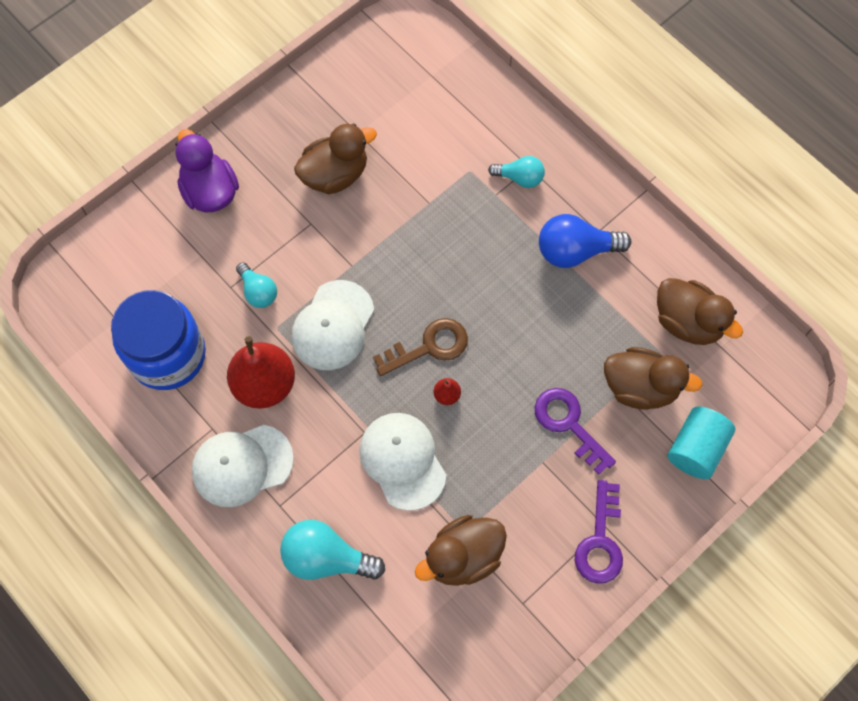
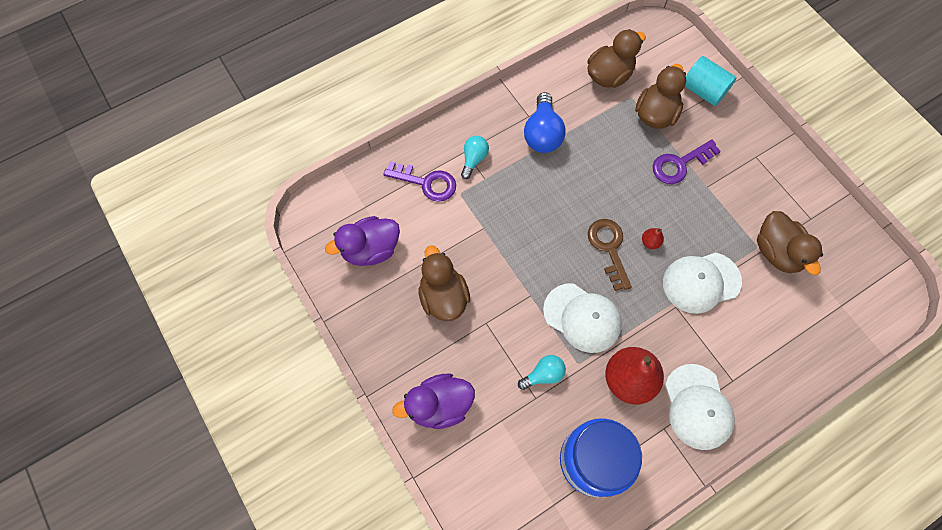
camera: 80 degrees left, 0 degrees up
turquoise light bulb [280,520,385,580] -> none
purple key [575,480,623,584] -> purple key moved to [383,161,456,202]
none -> purple duck [325,216,400,266]

